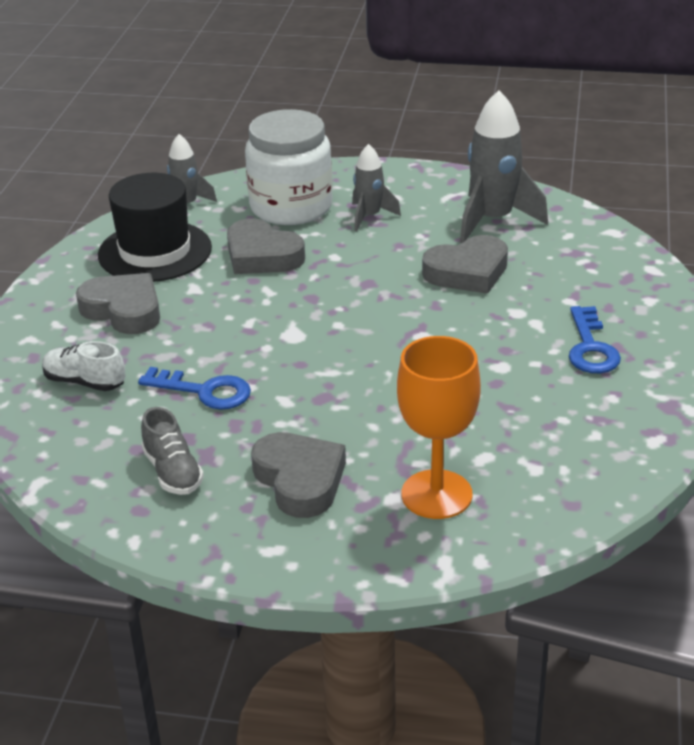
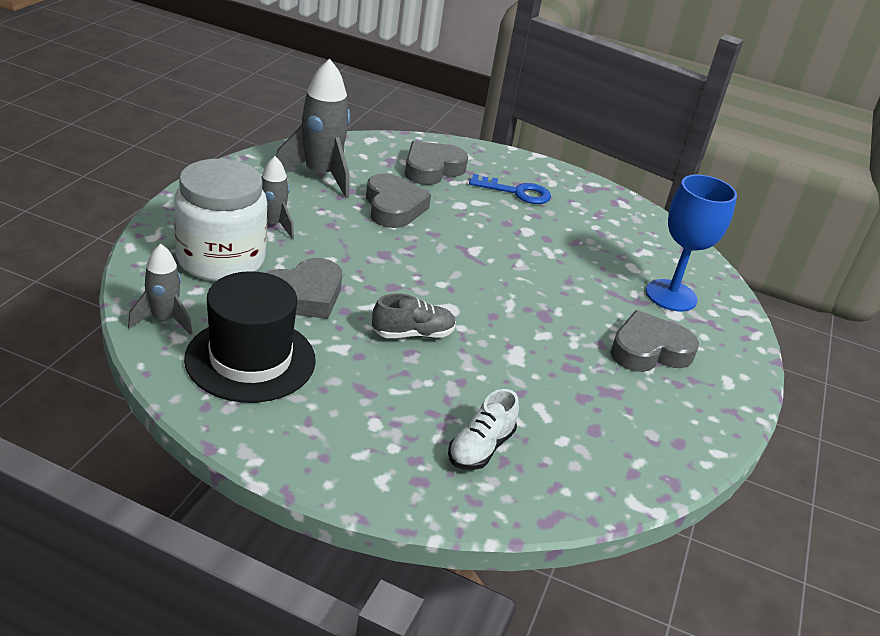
camera: 85 degrees left, 0 degrees up
grey heart [76,273,160,334] -> grey heart moved to [405,141,468,185]
blue key [138,367,251,410] -> none
grey shoe [141,407,204,495] -> grey shoe moved to [372,293,456,338]
orange goblet [397,336,481,519] -> blue goblet [646,174,737,311]

